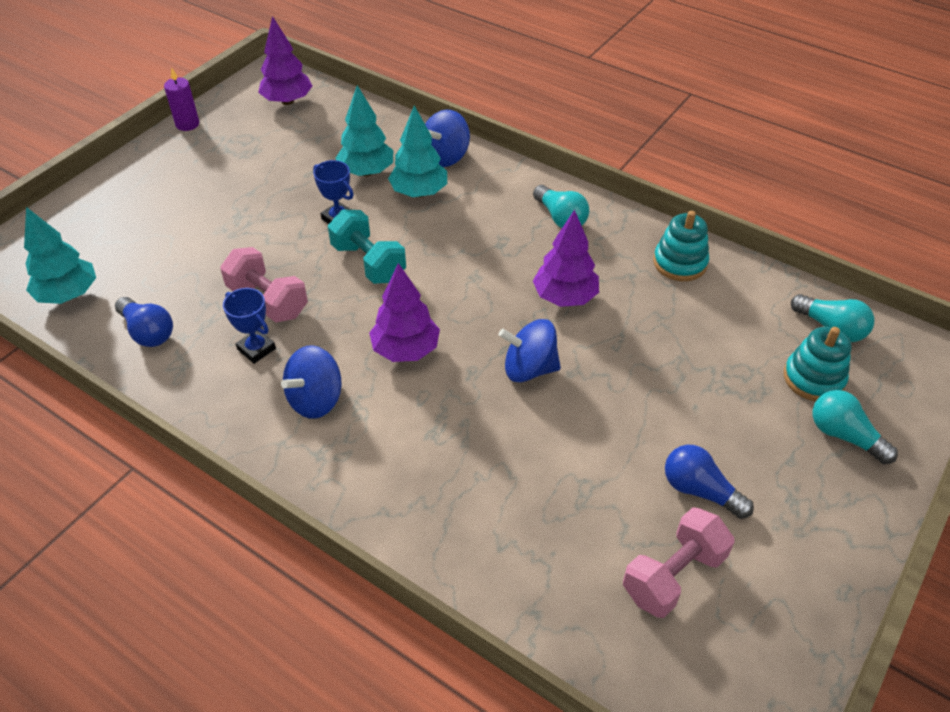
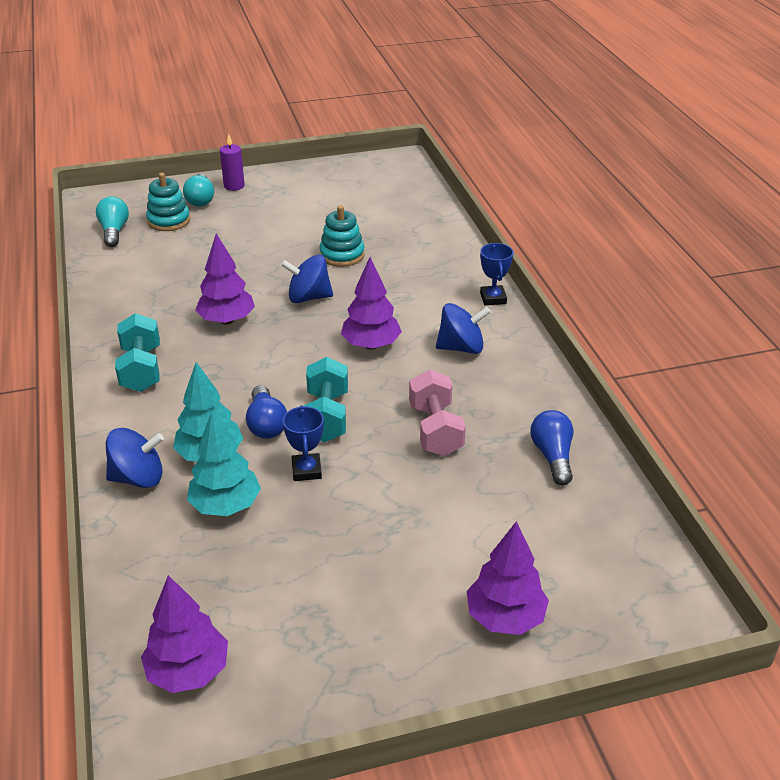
camera: 140 degrees left, 10 degrees down
turquoise tree [24,207,96,304] -> none
purple candle [164,67,199,131] -> purple candle moved to [220,134,245,191]
blue trophy [223,288,276,364] -> blue trophy moved to [480,243,514,305]
blue spinning top [499,319,561,383] -> blue spinning top turned 135 degrees clockwise [281,254,333,303]
turquoise light bulb [533,185,589,228] -> turquoise dumbbell [115,313,160,392]
pink dumbbell [623,507,735,618] -> none
turquoise stacking toy [653,211,709,281] -> turquoise stacking toy moved to [319,205,365,267]
blue light bulb [665,445,754,519] -> blue light bulb moved to [246,385,287,439]
none -> purple tree [467,521,549,635]

